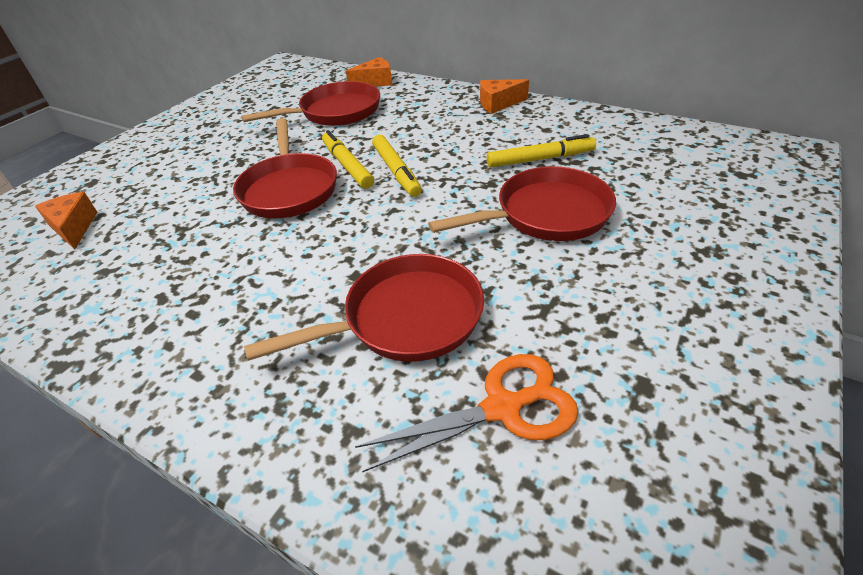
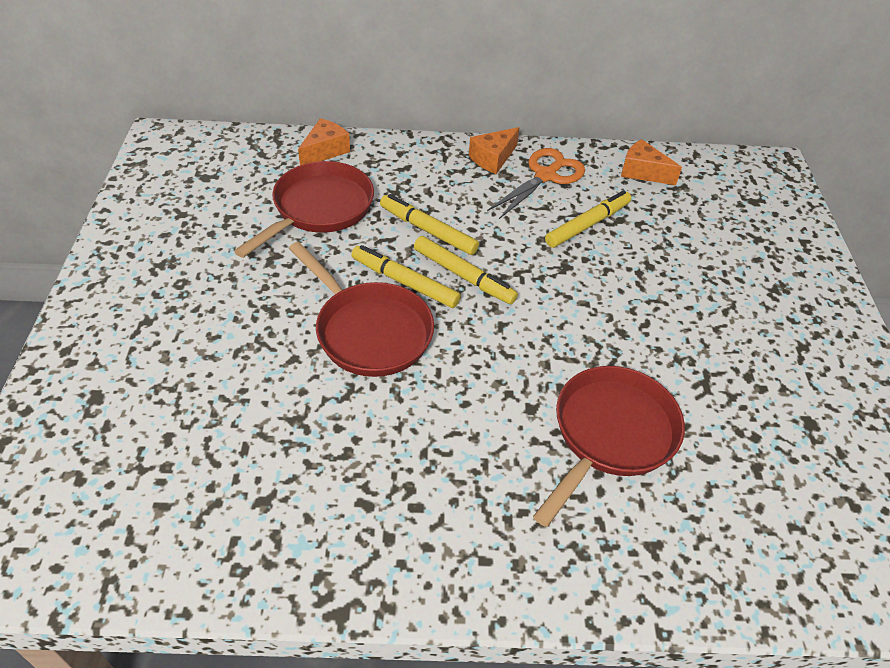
camera: 35 degrees left, 5 degrees up
orange cheese [35,192,97,249] -> orange cheese moved to [621,139,682,185]
orange scissors [355,354,579,472] -> orange scissors moved to [487,148,585,219]
red pan [428,166,616,241] -> none
none -> yellow marker [380,194,479,255]

